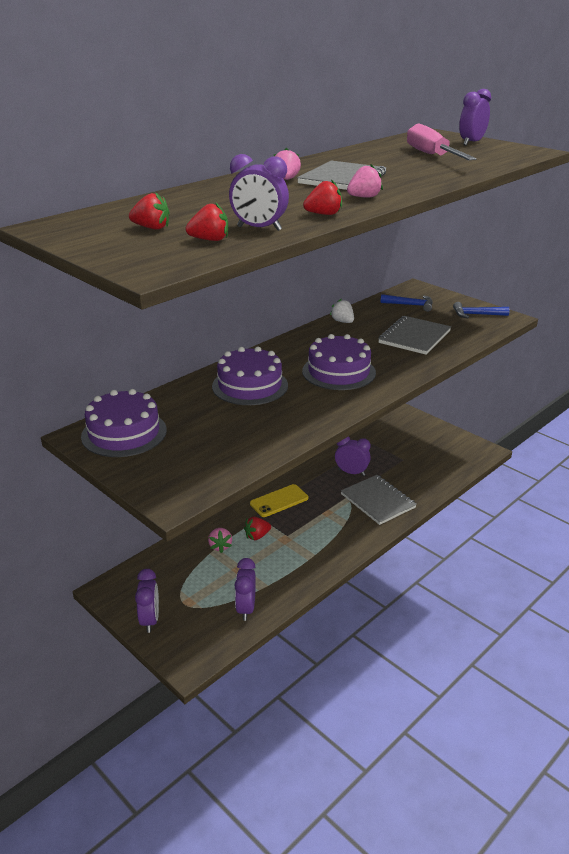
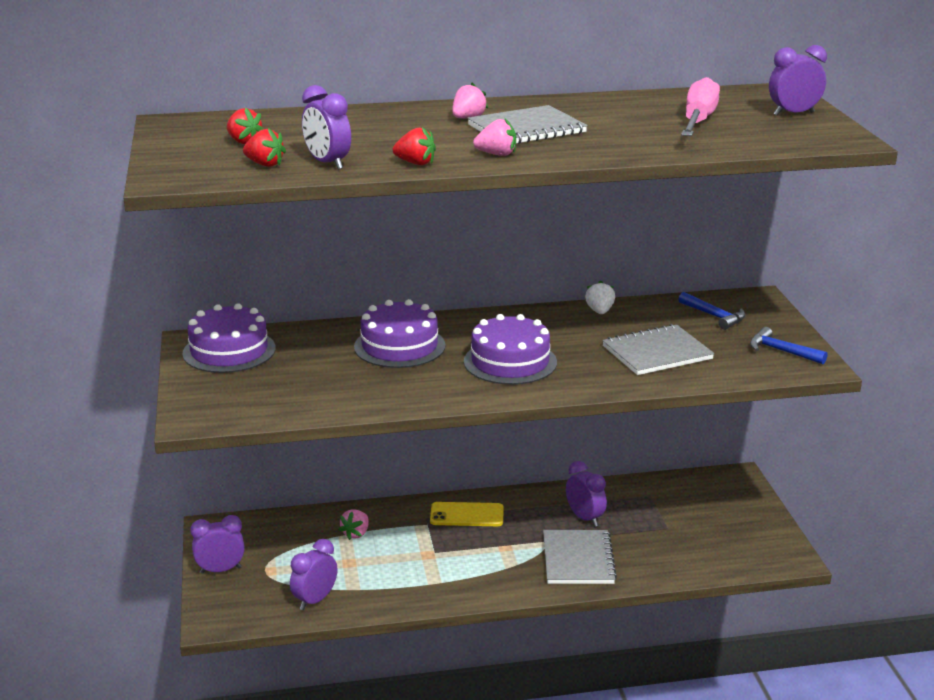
camera: 35 degrees right, 5 degrees down
purple clock [135,569,159,633] -> purple clock turned 135 degrees counterclockwise [190,515,245,574]
red strawberry [244,517,271,540] -> none

